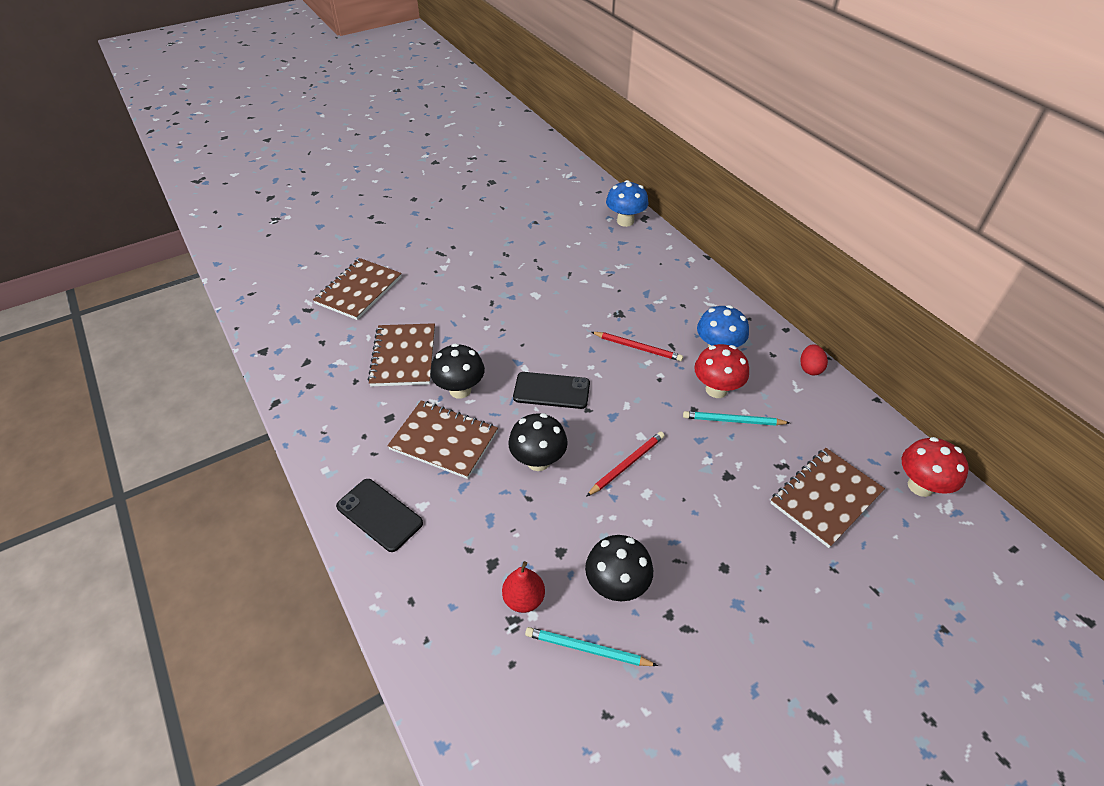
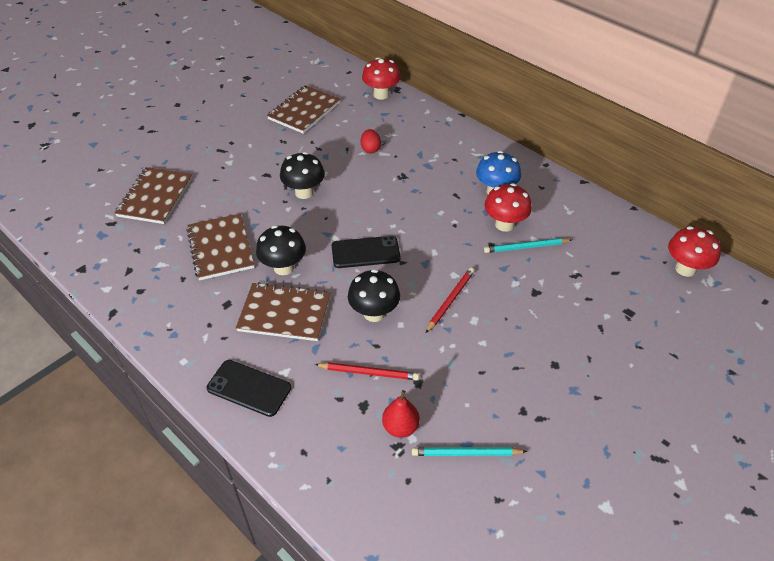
camera: 15 degrees left, 0 degrees up
black mushroom [585,535,653,601] -> black mushroom moved to [280,152,325,199]
red pencil [591,332,683,361] -> red pencil moved to [314,362,419,380]
blue mushroom [606,180,648,227] -> red mushroom [362,57,401,100]
brown notebook [771,448,885,548] -> brown notebook moved to [267,85,340,134]
red egg [800,344,828,375] -> red egg moved to [360,129,381,153]

